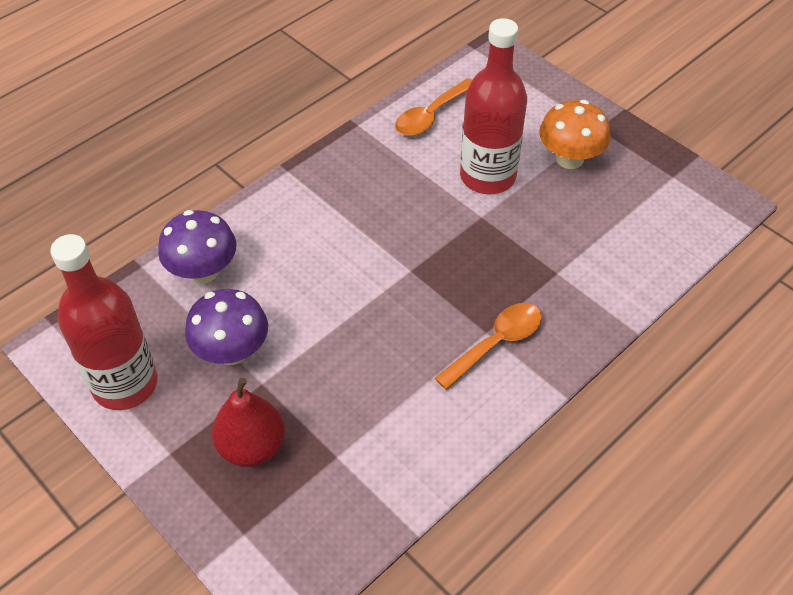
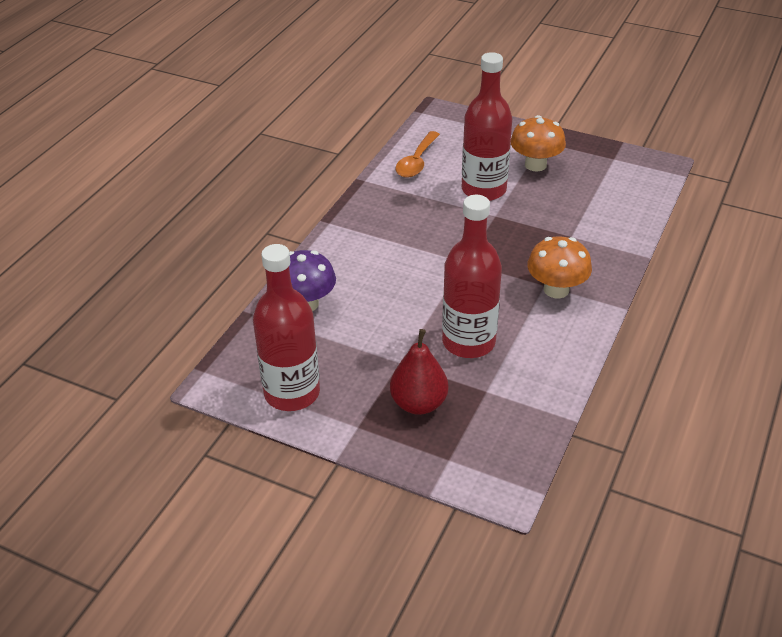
camera: 20 degrees left, 10 degrees down
purple mushroom [185,289,268,365] -> none
orange spoon [435,303,542,390] -> orange mushroom [527,236,592,299]
none -> red bottle [442,195,502,358]

